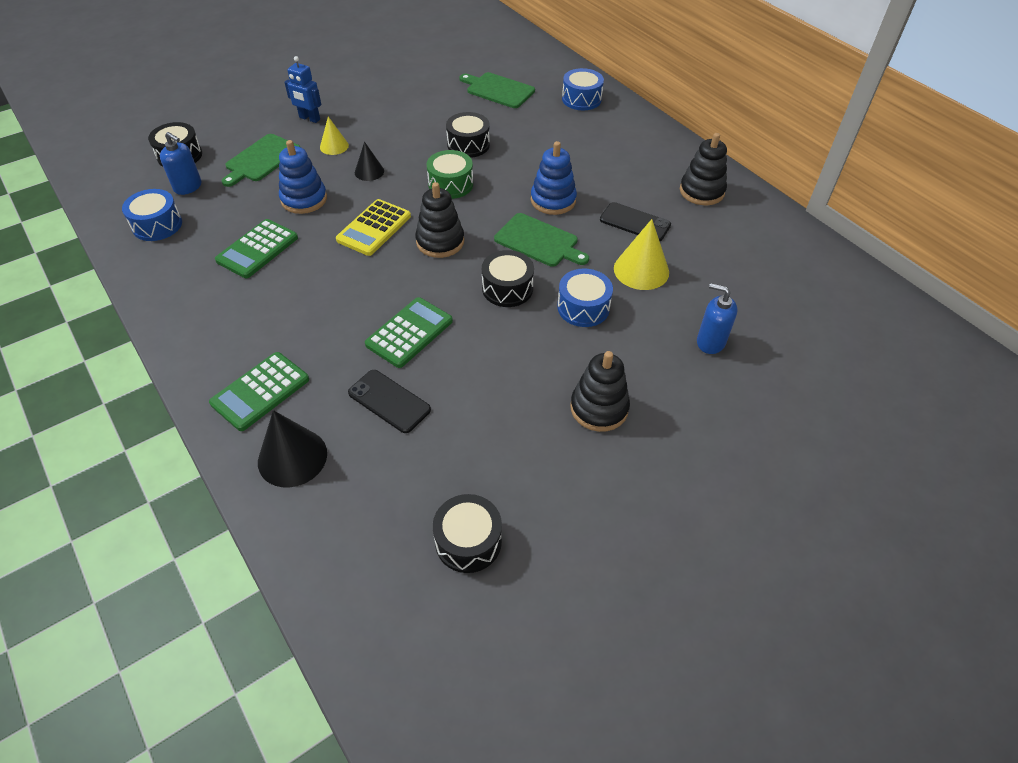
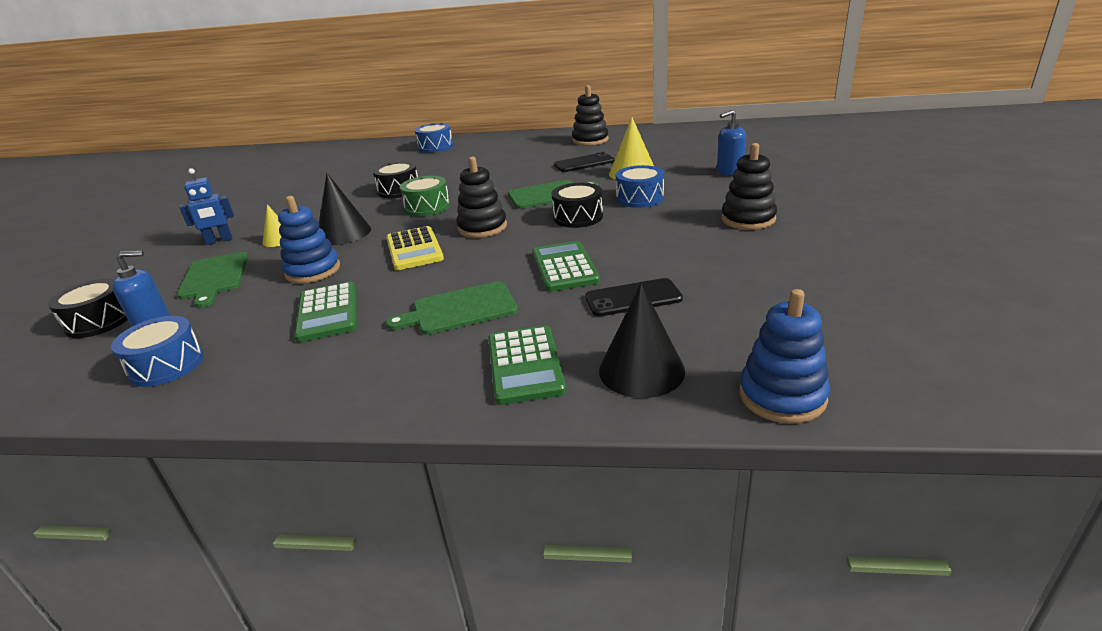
camera: 45 degrees left, 20 degrees down
black cone [355,142,384,181] -> black cone [319,173,371,245], size x1.66
black drum [433,494,502,573] -> none
green cutting board [460,72,535,108] -> green cutting board moved to [386,281,518,335]
blue stacking toy [531,141,577,215] -> blue stacking toy moved to [739,289,830,424]

